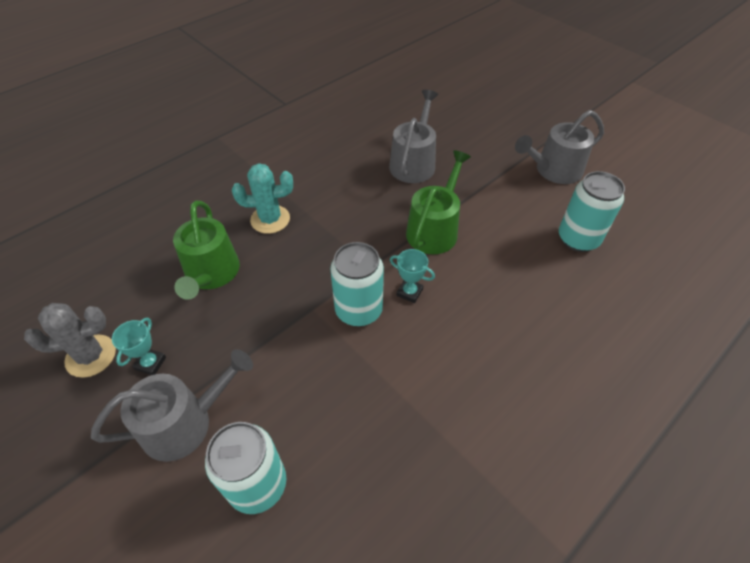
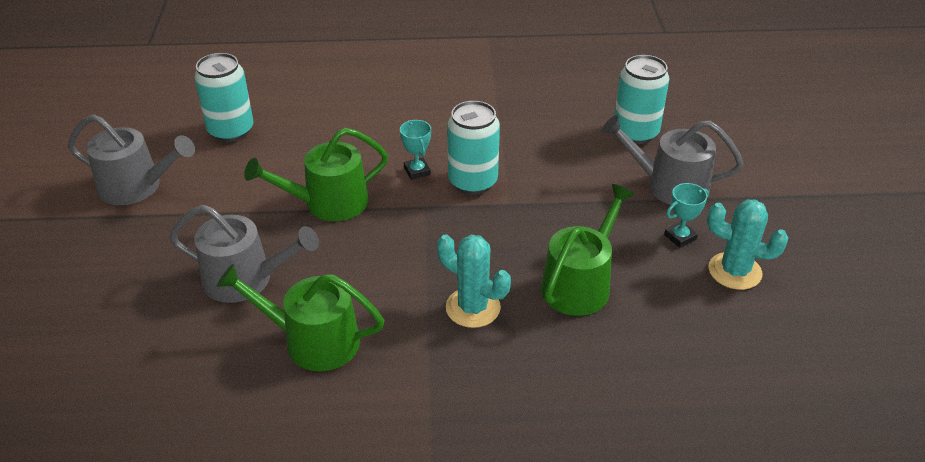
camera: 140 degrees left, 10 degrees down
grey cactus [24,303,116,378] -> turquoise cactus [707,200,788,290]
grey watering can [389,90,438,183] -> grey watering can turned 135 degrees counterclockwise [170,205,319,303]
none -> green watering can [217,264,385,371]

